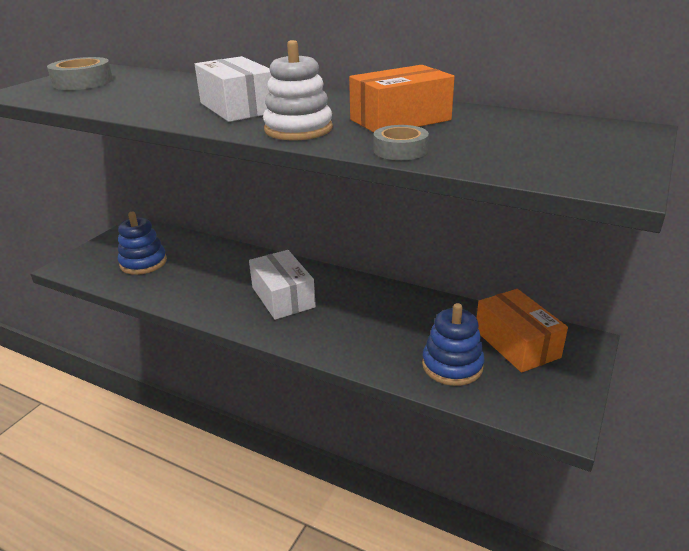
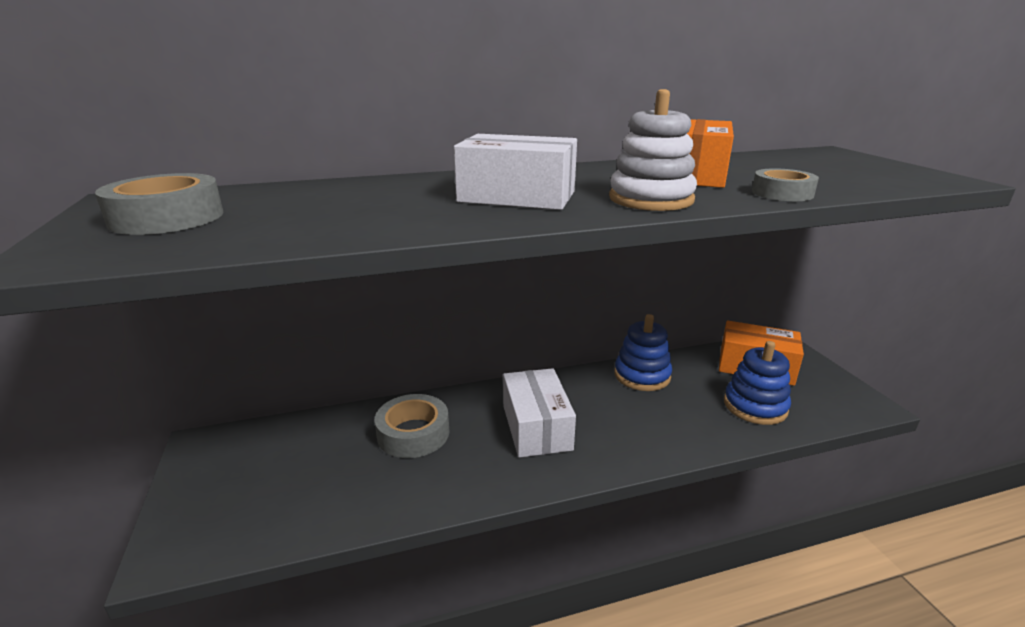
camera: 45 degrees left, 5 degrees down
blue stacking toy [118,212,167,275] -> blue stacking toy moved to [614,314,672,391]
white box [249,250,316,320] -> white box turned 60 degrees clockwise [503,368,576,458]
none -> grey tape [375,394,449,458]

